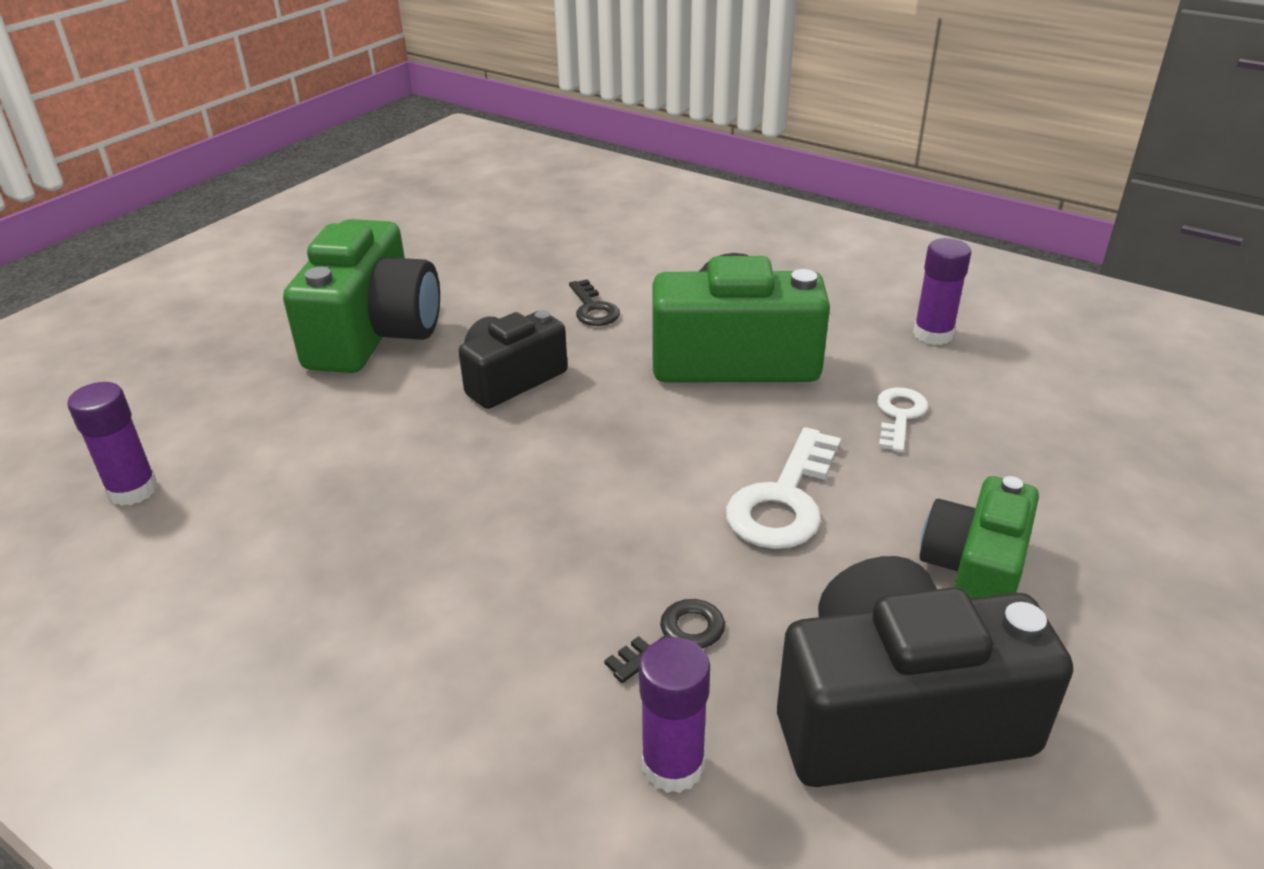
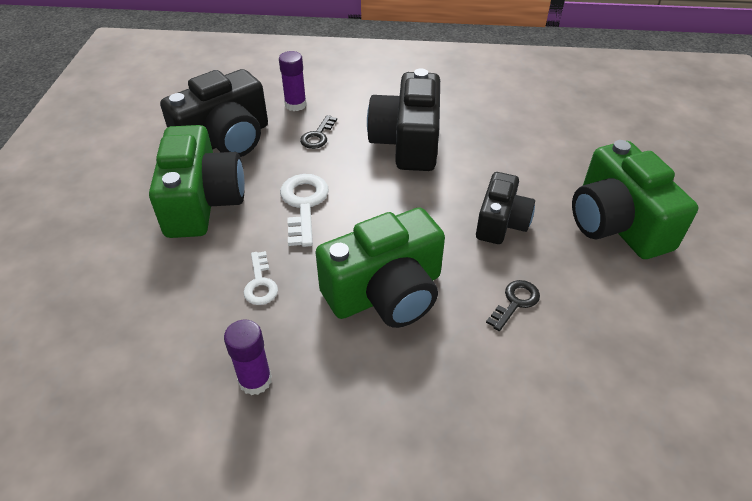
camera: 150 degrees right, 10 degrees up
purple glue stick [67,382,158,506] -> none
black key [569,279,620,326] -> black key turned 90 degrees clockwise [486,280,540,331]
green camera [920,476,1039,598] -> green camera [149,125,245,238], size x1.62
none -> black camera [367,68,440,171]

